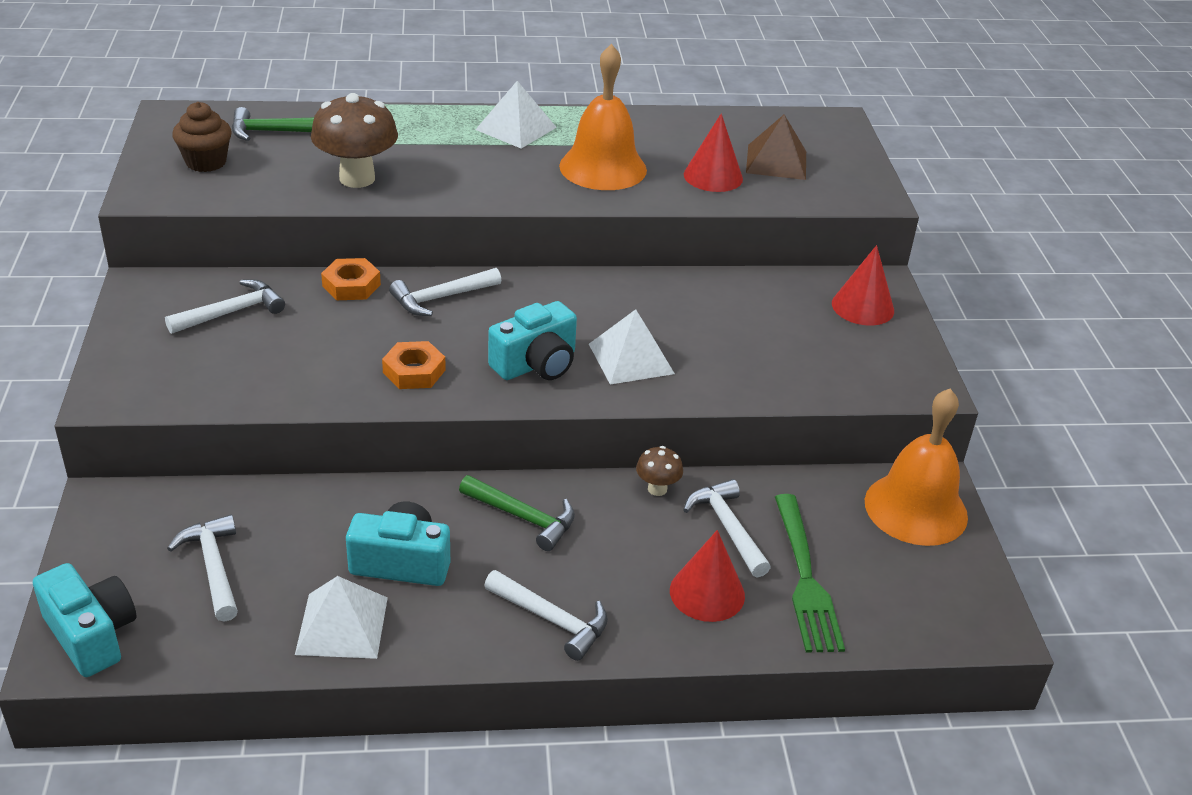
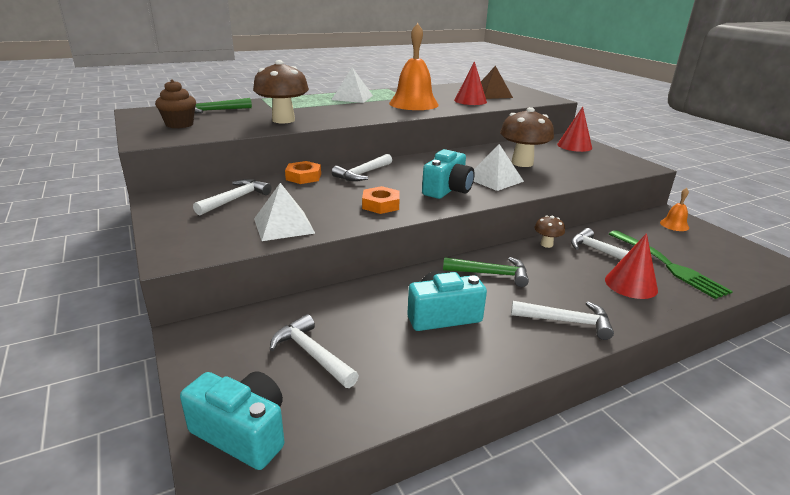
camera: 20 degrees left, 10 degrees down
white pyramid [295,576,388,659] -> white pyramid moved to [254,183,315,241]
orange bell [865,388,968,546] -> orange bell [660,188,689,231], size x0.45
none -> brown mushroom [500,107,554,167]

